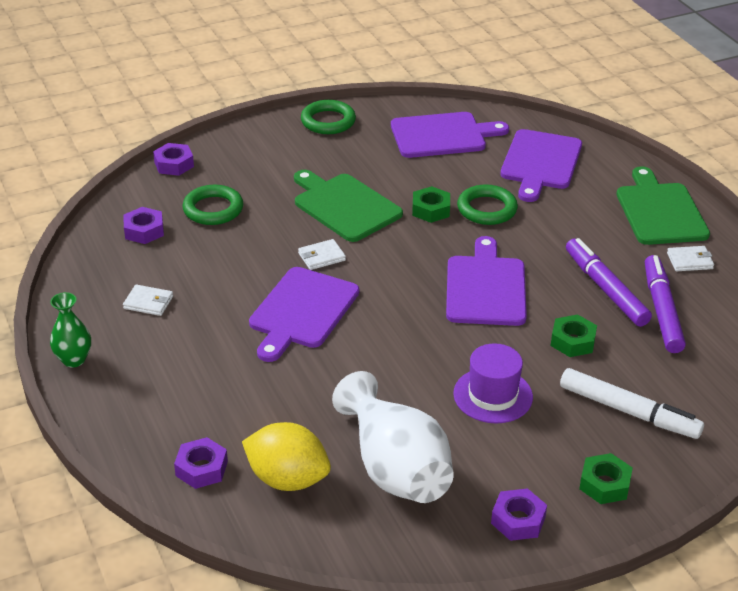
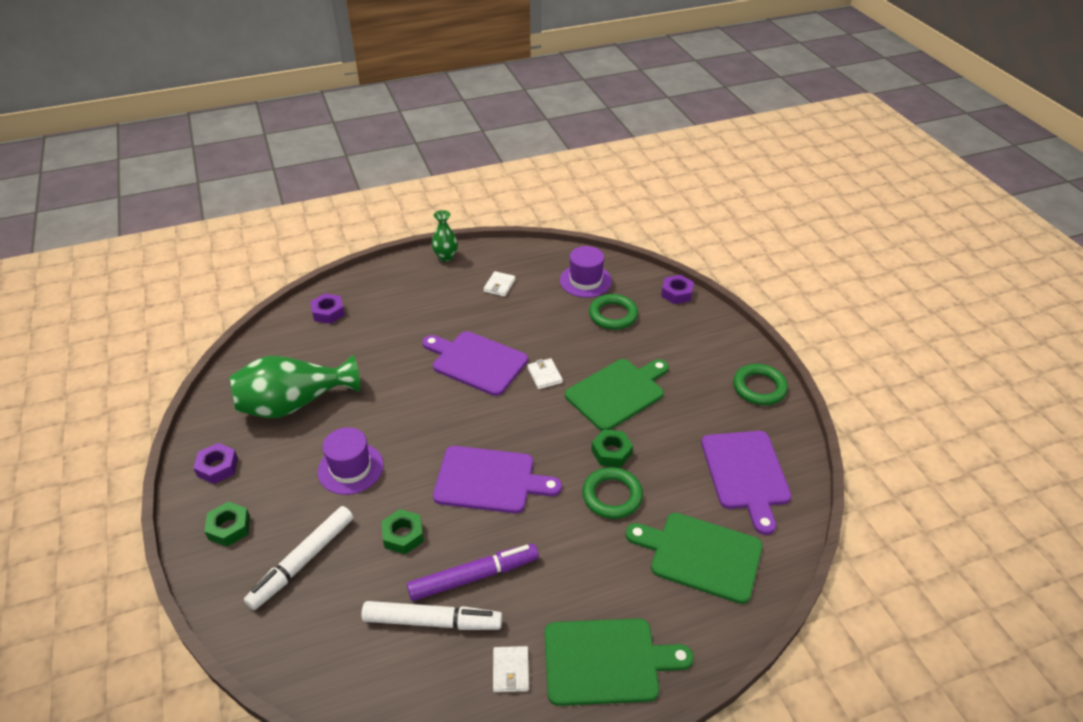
camera: 95 degrees right, 5 degrees up
purple nut [123,207,164,244] -> purple hat [560,246,612,298]
yellow lemon [242,422,331,491] -> none
white vase [332,371,454,503] -> green vase [229,355,360,419]
purple cutting board [500,129,582,202] -> green cutting board [625,513,763,604]
purple marker [645,255,686,353] -> white marker [361,601,503,630]

